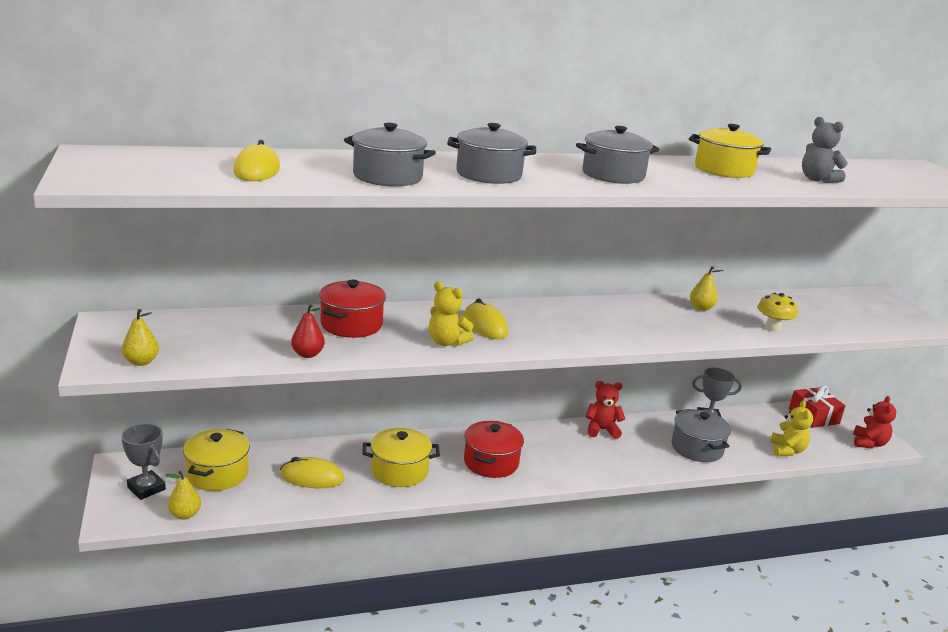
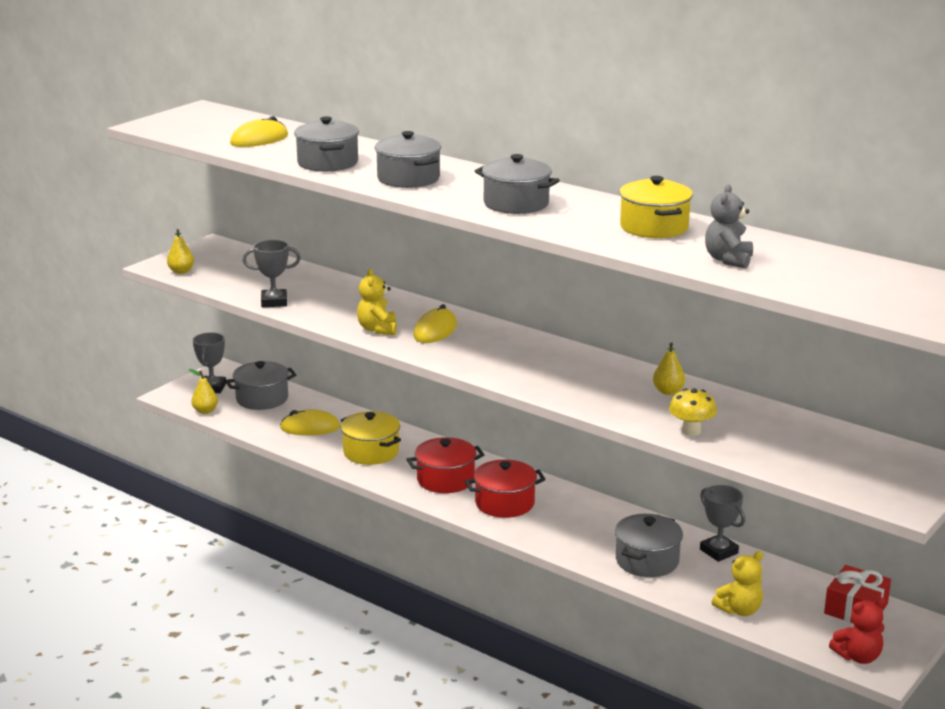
camera: 55 degrees right, 0 degrees up
yellow pot [183,429,250,491] -> grey pot [225,361,296,410]
yellow mouse [280,457,344,488] -> yellow mouse turned 60 degrees counterclockwise [280,409,340,435]
red pear [291,304,325,358] -> grey trophy [243,240,301,307]
red pot [319,280,386,338] -> red pot moved to [465,460,545,518]
red teddy bear [586,381,625,439] -> none

